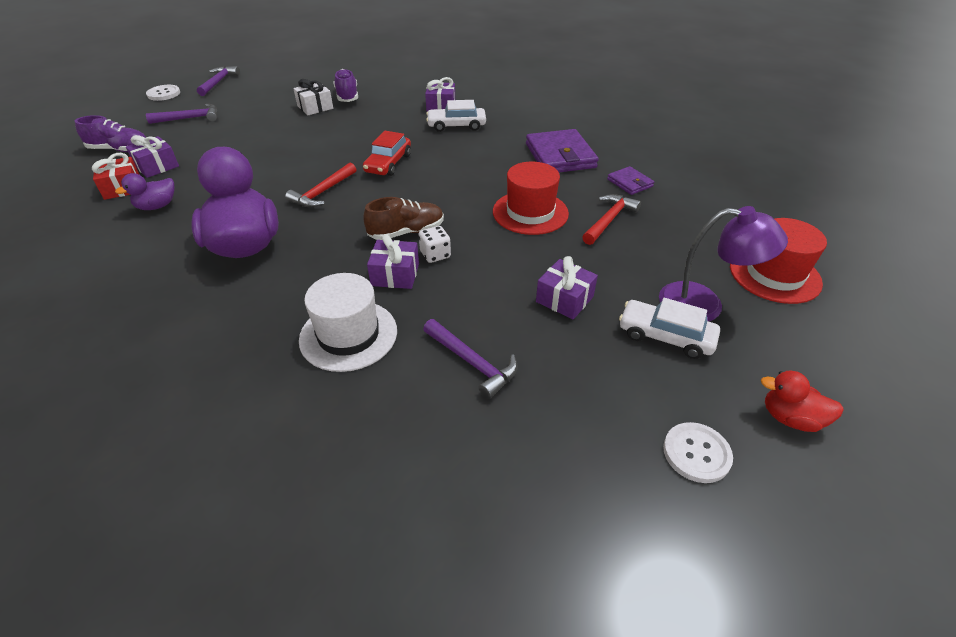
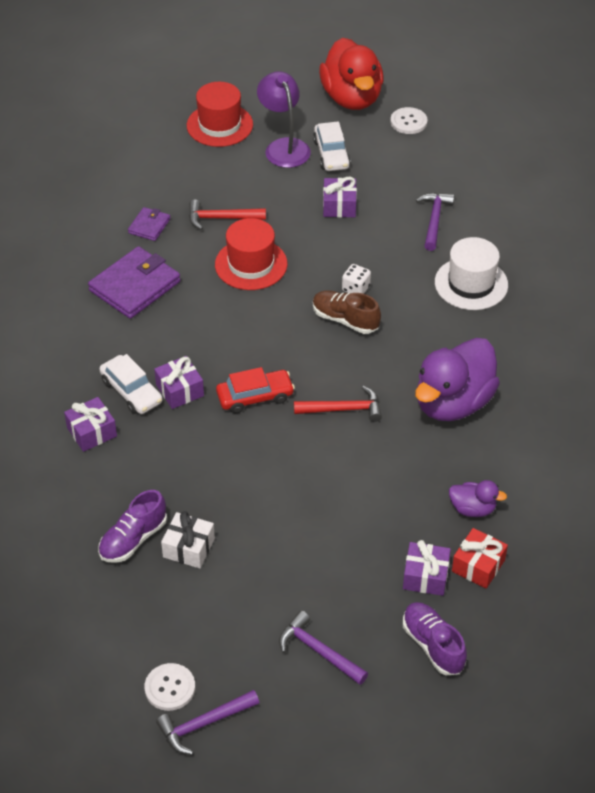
camera: 125 degrees left, 5 degrees up
white button [146,85,180,101] -> white button moved to [144,663,195,711]
purple gift [367,234,419,289] -> purple gift moved to [154,356,204,409]
red duck [761,370,844,432] -> red duck [319,38,384,110], size x2.13

